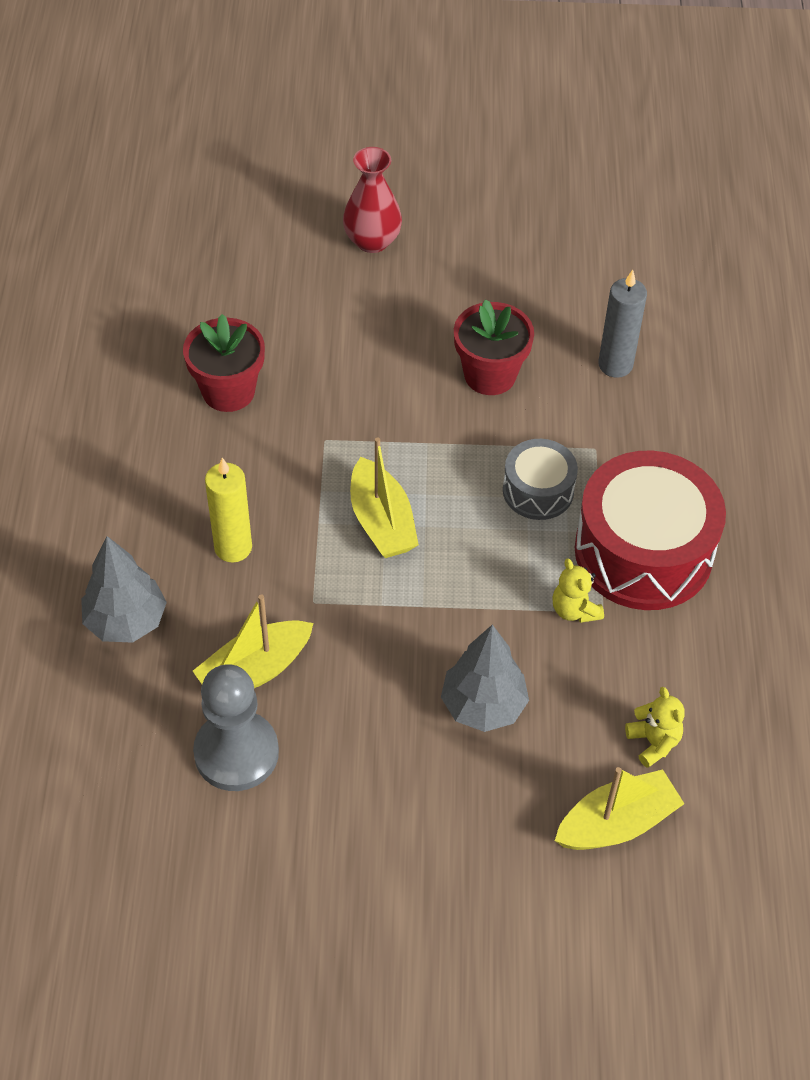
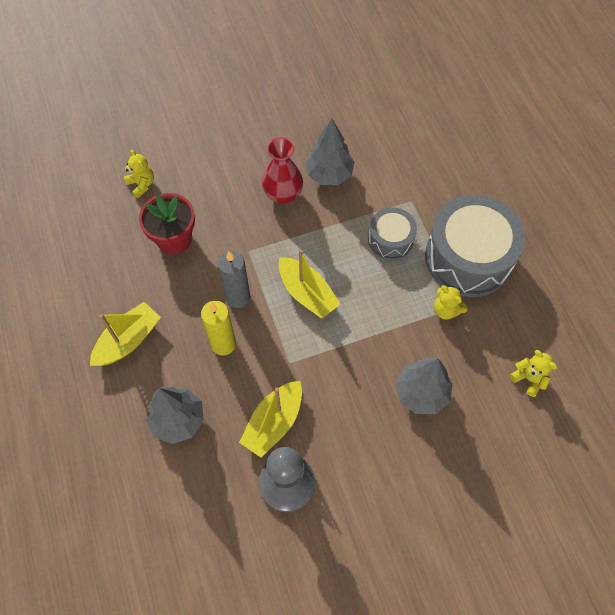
camera: 20 degrees left, 10 degrees up
red vase [343,147,402,253] -> red vase moved to [262,138,303,204]
red flower pot [454,299,534,395] -> grey tree [305,119,354,185]
yellow boat [555,767,684,850] -> yellow boat moved to [90,302,161,366]
red drum [575,451,726,610] -> grey drum [425,195,526,297]
grey candle [598,270,647,378] -> grey candle moved to [218,251,250,308]
none -> yellow teddy bear [124,149,154,198]

